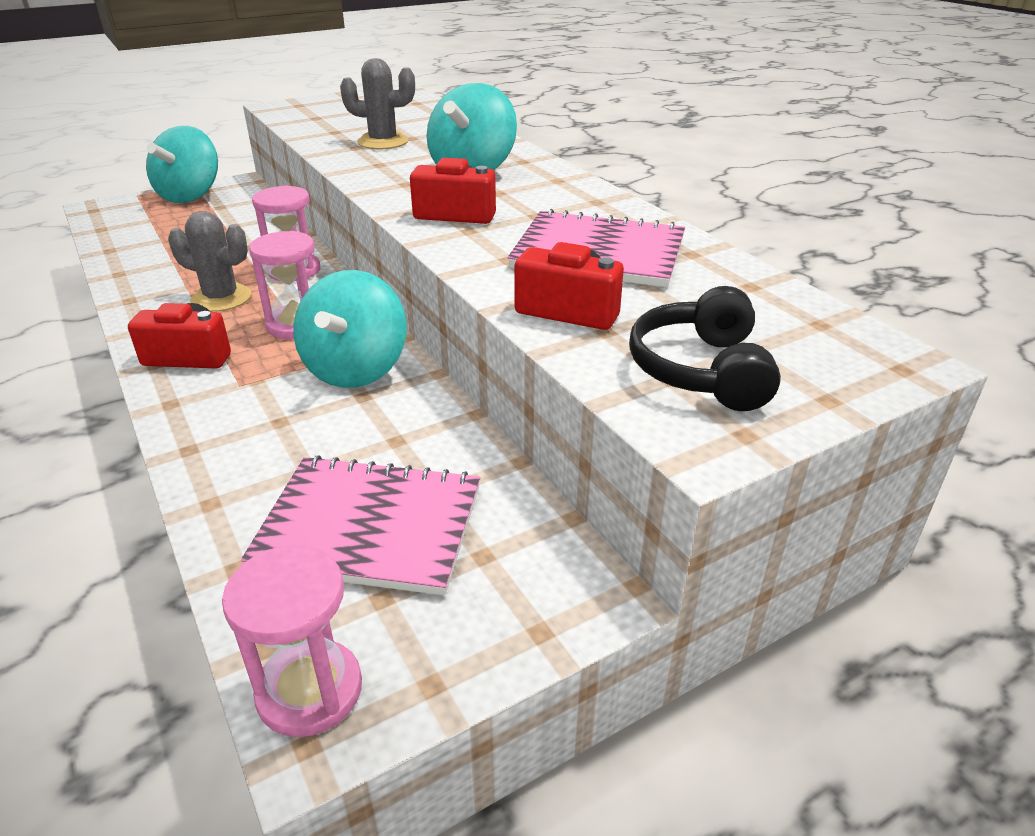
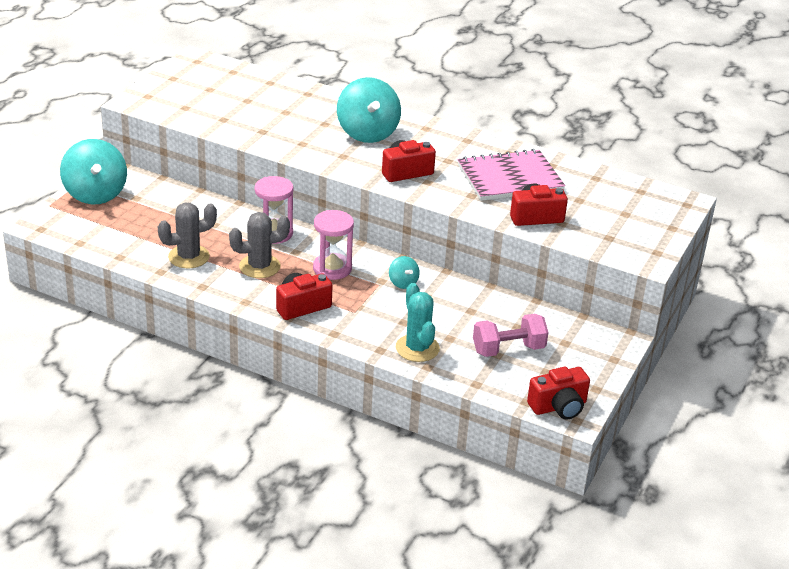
camera: 35 degrees left, 0 degrees up
pink hourglass [222,545,362,737] -> red camera [527,367,590,420]
pink notebook [241,455,480,595] -> pink dumbbell [473,314,549,357]
turquoise spinning top [294,270,406,388] -> turquoise spinning top [389,256,420,289], size x0.47
grey cactus [340,58,415,149] -> grey cactus moved to [158,203,217,268]
black headphones [629,286,781,411] -> none
none -> turquoise cactus [396,283,440,362]

